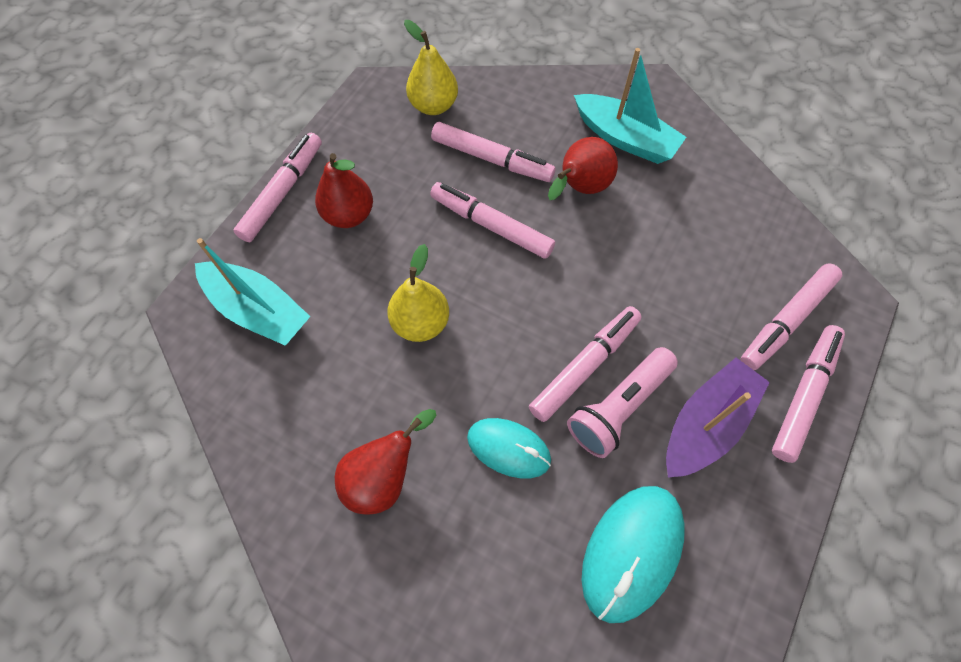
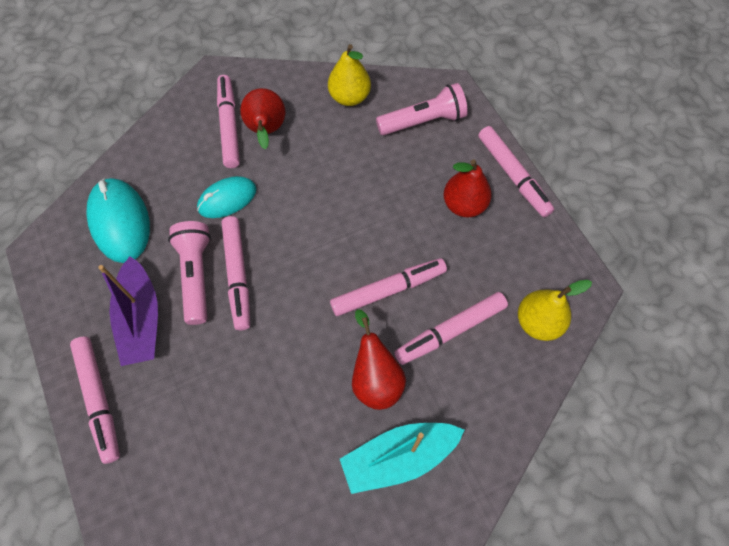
camera: 125 degrees right, 0 degrees up
turquoise boat [195,238,311,346] -> pink flashlight [376,83,468,135]
yellow pear [387,244,449,342] -> yellow pear moved to [328,44,371,106]
pink marker [741,263,842,370] -> pink marker moved to [217,75,240,168]

